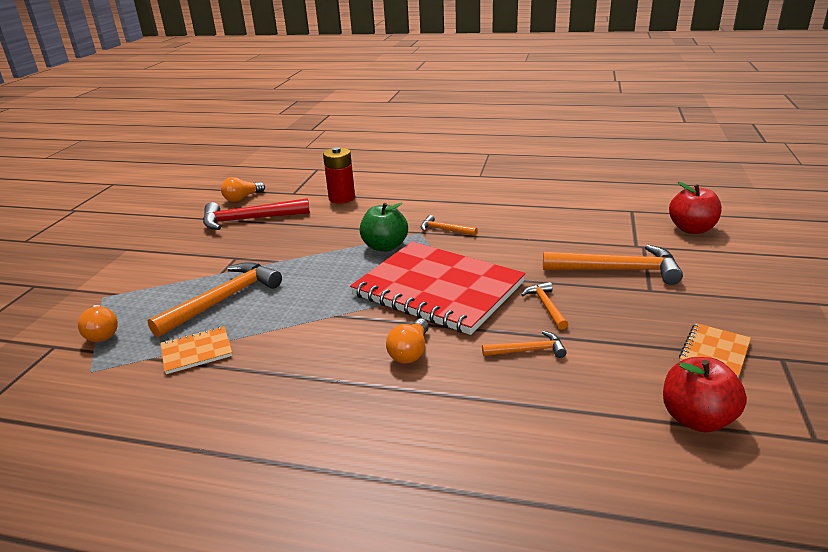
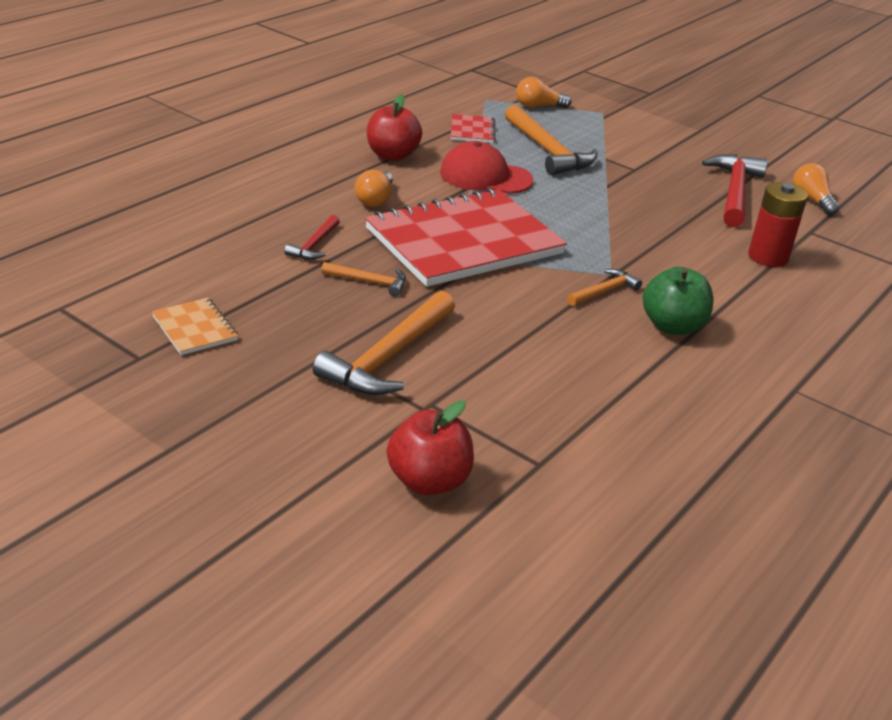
camera: 110 degrees right, 5 degrees up
orange notebook [161,326,233,374] -> red notebook [451,114,496,143]
green apple [360,203,408,252] -> green apple moved to [643,267,714,335]
orange light bulb [386,318,429,364] -> orange light bulb turned 120 degrees counterclockwise [355,170,393,207]
orange hammer [482,331,567,358] -> red hammer [284,215,340,260]
red apple [663,357,747,432] -> red apple moved to [367,94,422,161]
none -> red cap [440,141,533,194]

